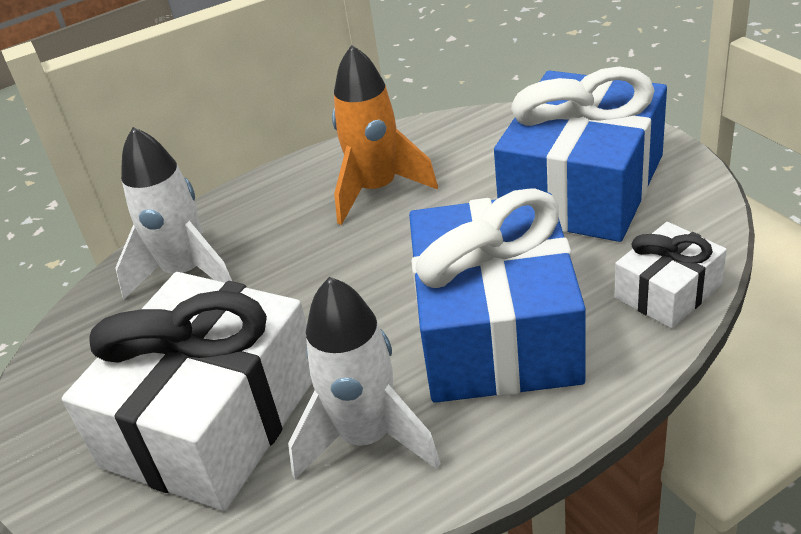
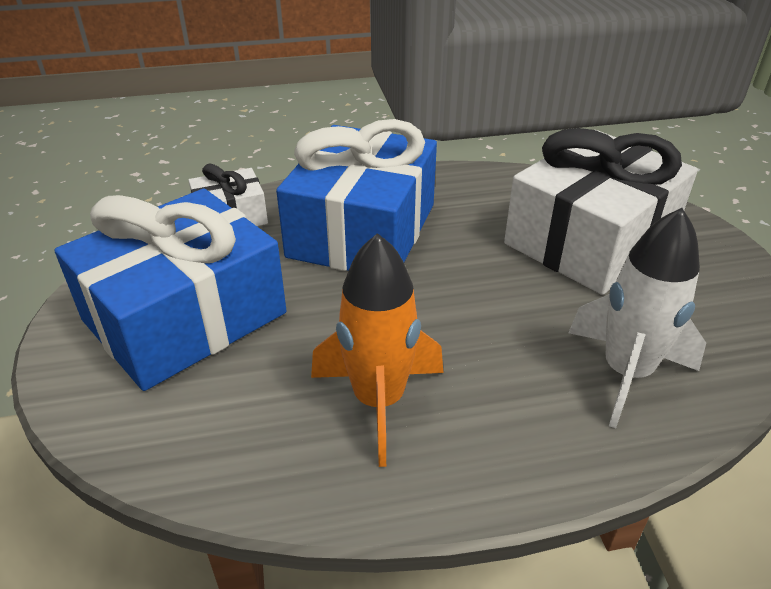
camera: 165 degrees left, 0 degrees up
white rocket [288,277,441,479] -> none

